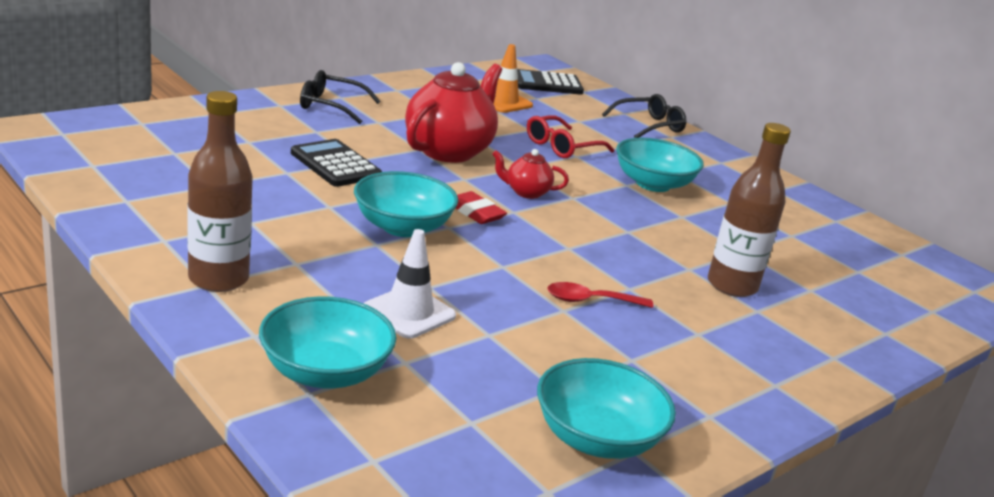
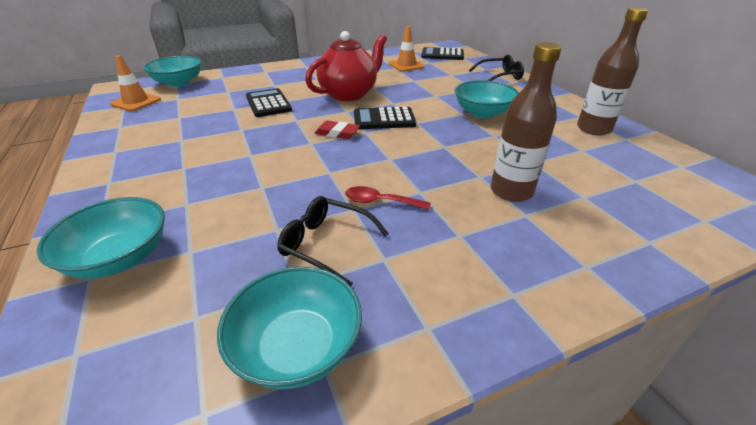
camera: 20 degrees right, 10 degrees up
brown bottle [188,91,253,292] -> brown bottle moved to [577,7,648,135]
black glasses [300,70,380,124] -> black glasses moved to [277,196,389,286]
turquoise bowl [354,171,458,237] -> turquoise bowl moved to [143,56,202,87]
white traffic cone [364,229,456,339] -> none
red eraser [456,191,507,224] -> red eraser turned 45 degrees counterclockwise [314,121,360,139]
red teapot [492,149,569,199] -> black calculator [354,107,416,129]
red glasses [527,115,614,158] -> none
none -> orange traffic cone [110,55,161,111]

